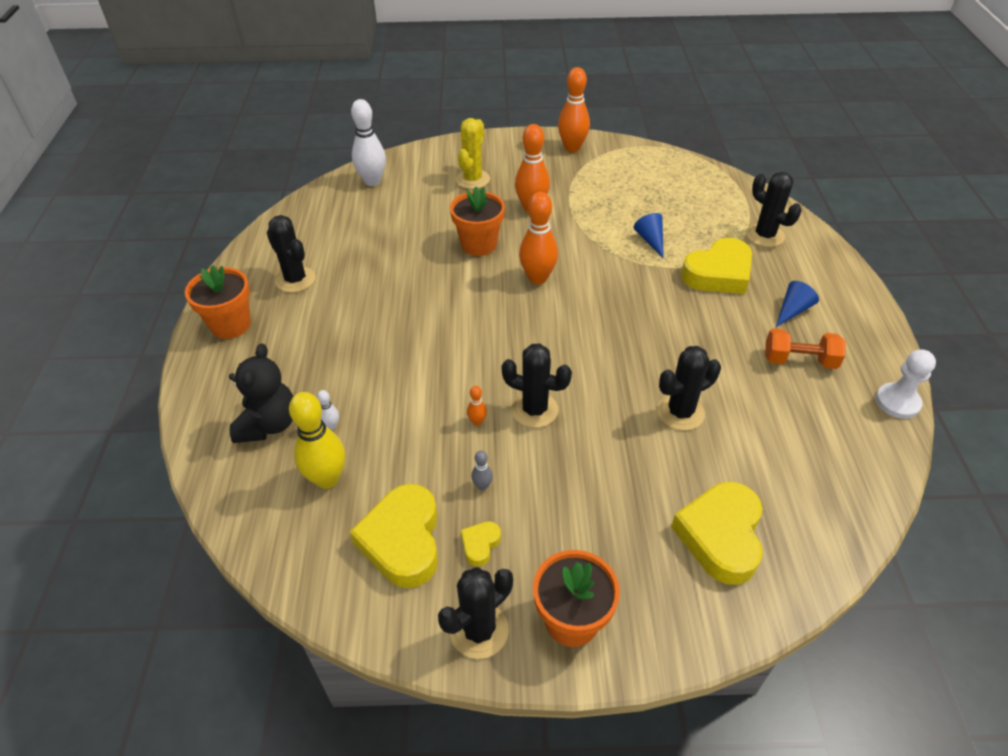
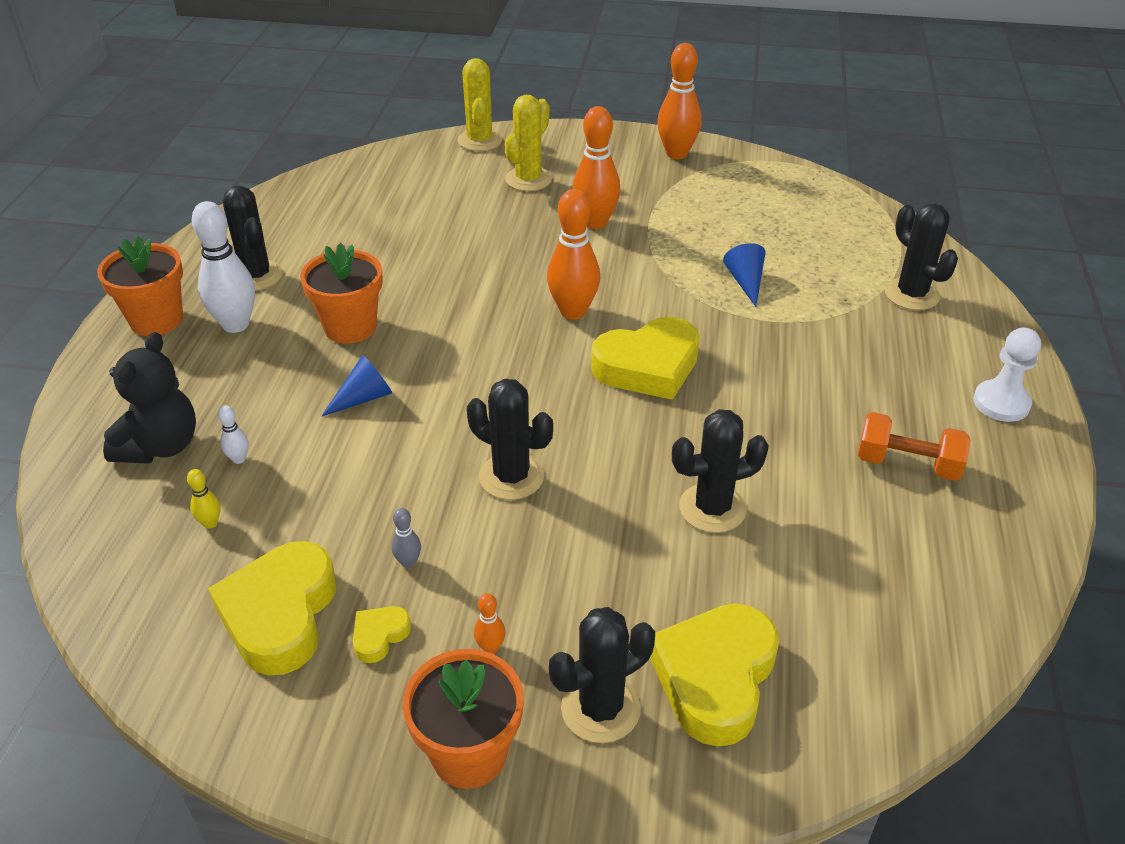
camera: 10 degrees right, 5 degrees down
yellow bowling pin [289,392,345,489] -> yellow bowling pin [187,469,221,529], size x0.44
white bowling pin [351,99,386,186] -> white bowling pin moved to [192,201,255,333]
black cactus [438,567,513,659] -> black cactus moved to [549,607,655,743]
orange flower pot [450,187,505,256] -> orange flower pot moved to [300,243,383,344]
orange bowling pin [467,386,487,426] -> orange bowling pin moved to [474,593,506,654]
yellow heart [681,238,752,294] -> yellow heart moved to [591,317,700,400]
blue cone [776,281,819,327] -> blue cone moved to [321,355,392,417]
white pawn [876,349,936,419] -> white pawn moved to [973,328,1041,422]
none -> yellow cactus [457,58,502,151]

